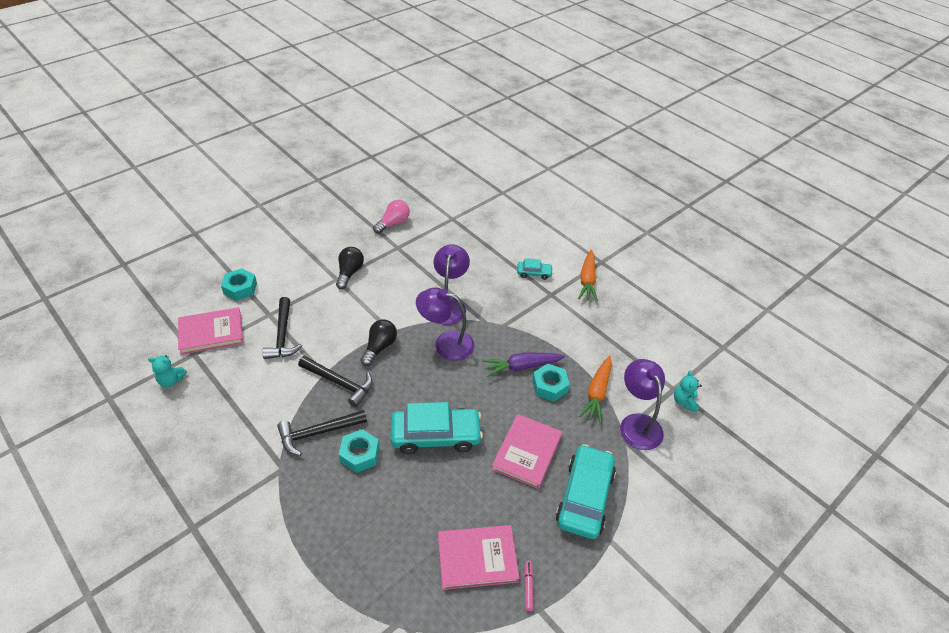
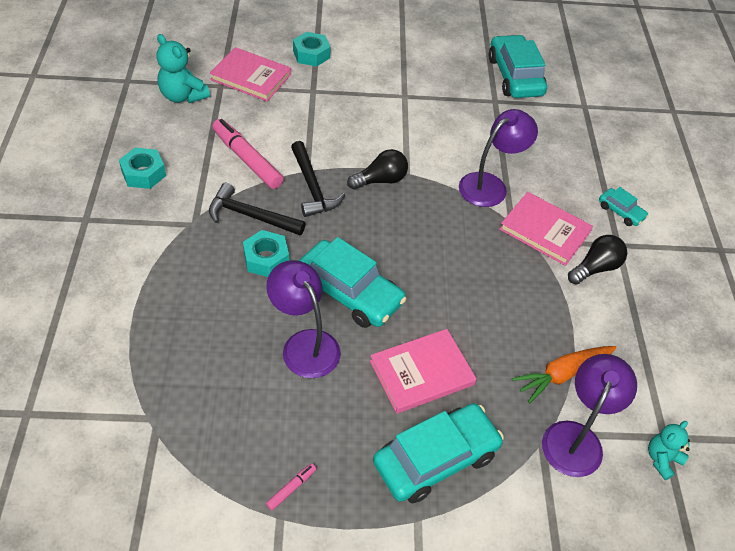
camera: 40 degrees right, 5 degrees up
turquoise teddy bear [148,355,187,387] -> turquoise teddy bear [157,34,210,103], size x1.59
black hammer [262,297,302,359] -> none
black light bulb [336,247,364,289] -> black light bulb moved to [568,235,627,284]
pink light bulb [373,200,410,234] -> turquoise car [489,35,547,98]
purple lamp [416,288,475,361] -> purple lamp moved to [266,260,341,378]
pink book [438,525,520,590] -> pink book moved to [499,192,593,266]
purple carrot [482,353,565,377] -> none
turquoise nut [532,363,570,402] -> turquoise nut moved to [119,148,166,189]
orange carrot [578,250,598,302] -> none
none -> pink marker [212,119,284,189]

